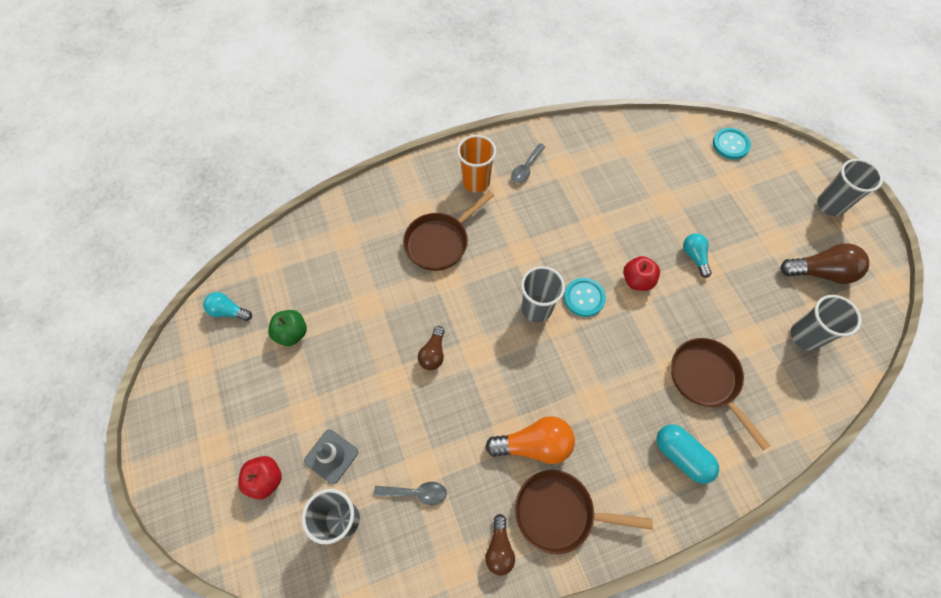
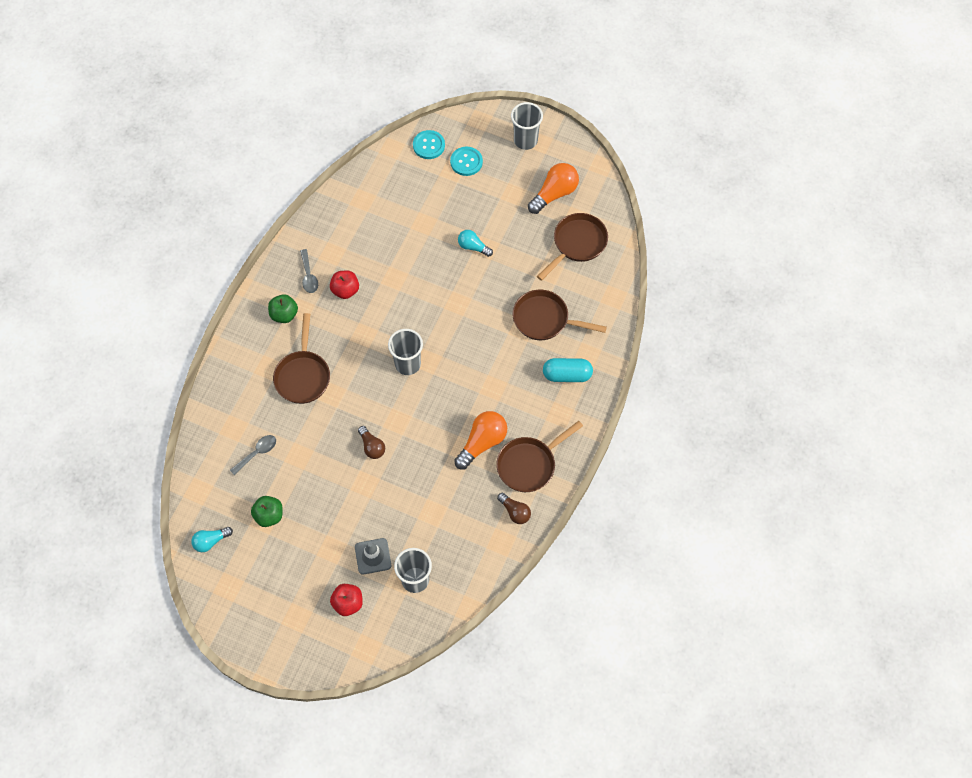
camera: 45 degrees left, 0 degrees up
grey spoon [374,482,447,505] -> grey spoon moved to [230,435,276,475]
orange cup [457,135,496,193] -> green apple [268,294,298,323]
turquoise button [564,278,606,317] -> turquoise button moved to [450,147,483,176]
red apple [623,256,660,291] -> red apple moved to [330,271,359,299]
brown light bulb [780,243,869,284] -> orange light bulb [528,163,579,214]
grey cup [790,295,862,351] -> brown pan [537,213,608,281]

